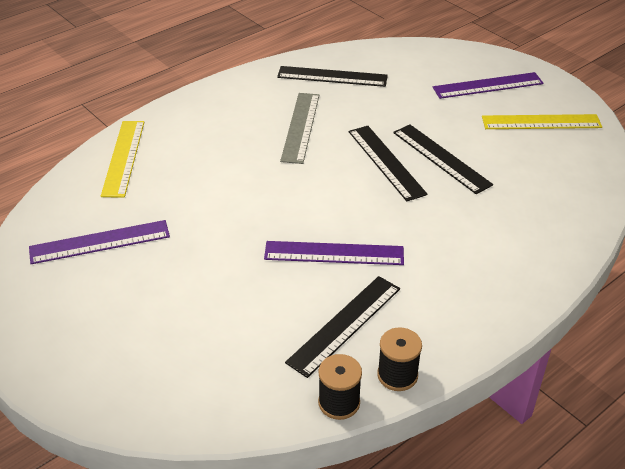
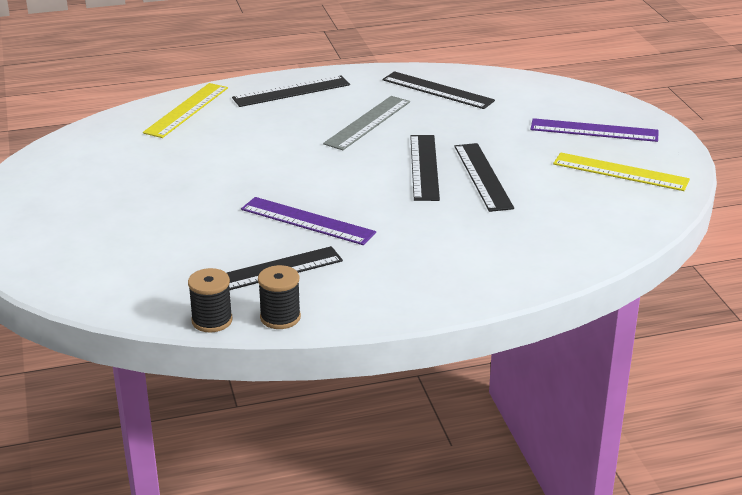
camera: 25 degrees right, 10 degrees down
purple ruler [29,220,170,264] -> none
none -> black ruler [232,75,350,107]

